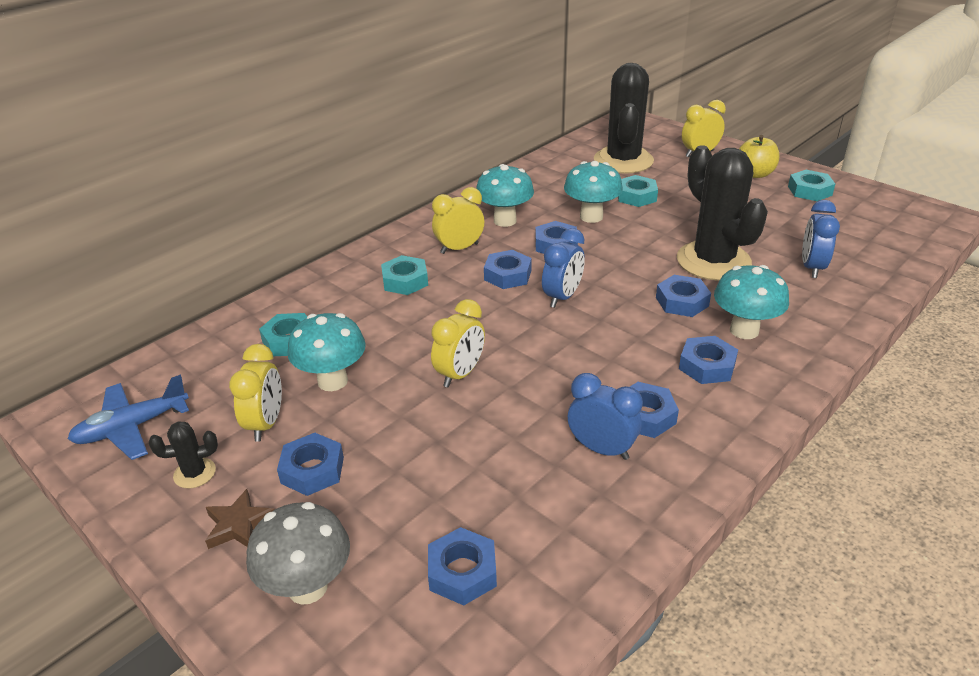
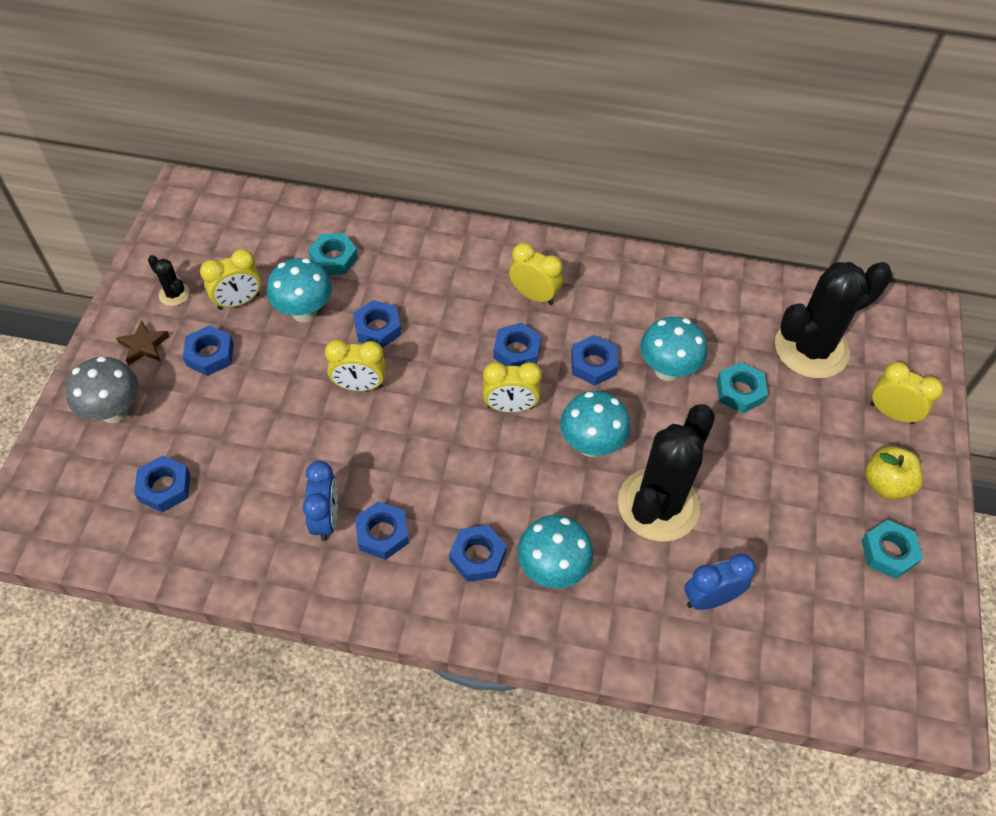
camera: 55 degrees right, 20 degrees up
blue plane [68,374,189,460] -> none
turquoise nut [381,255,428,295] -> none
turquoise mushroom [476,164,534,227] -> turquoise mushroom moved to [560,391,630,457]
blue clock [542,228,585,308] -> yellow clock [483,362,542,413]
blue nut [656,275,711,317] -> blue nut moved to [353,300,401,348]

